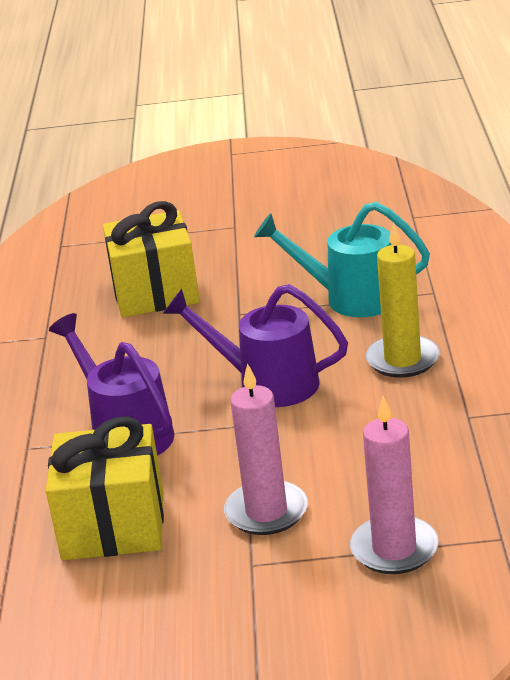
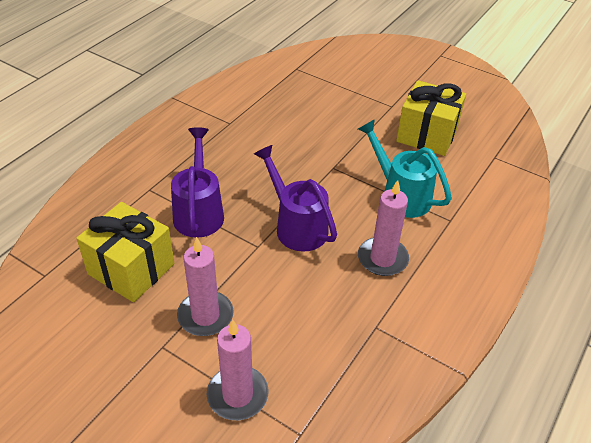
camera: 30 degrees right, 15 degrees up
yellow gift [103,201,200,318] -> yellow gift moved to [396,80,466,156]
yellow candle [365,223,440,378] -> pink candle [358,180,409,276]

